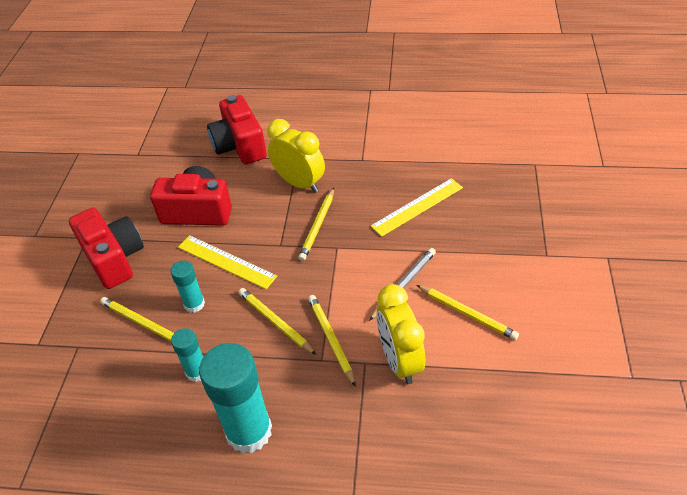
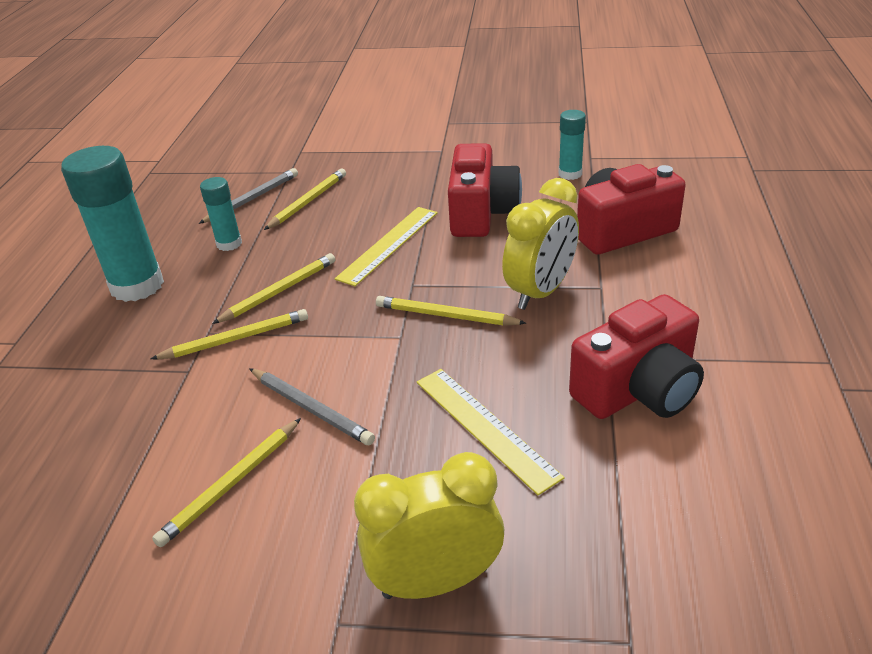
camera: 90 degrees right, 10 degrees down
red camera [69,208,144,289] -> red camera moved to [569,294,704,419]
turquoise glue stick [171,261,205,313] -> turquoise glue stick moved to [559,110,586,180]
yellow clock [376,284,425,384] -> yellow clock moved to [354,452,504,599]
none -> grey pencil [198,168,298,224]

